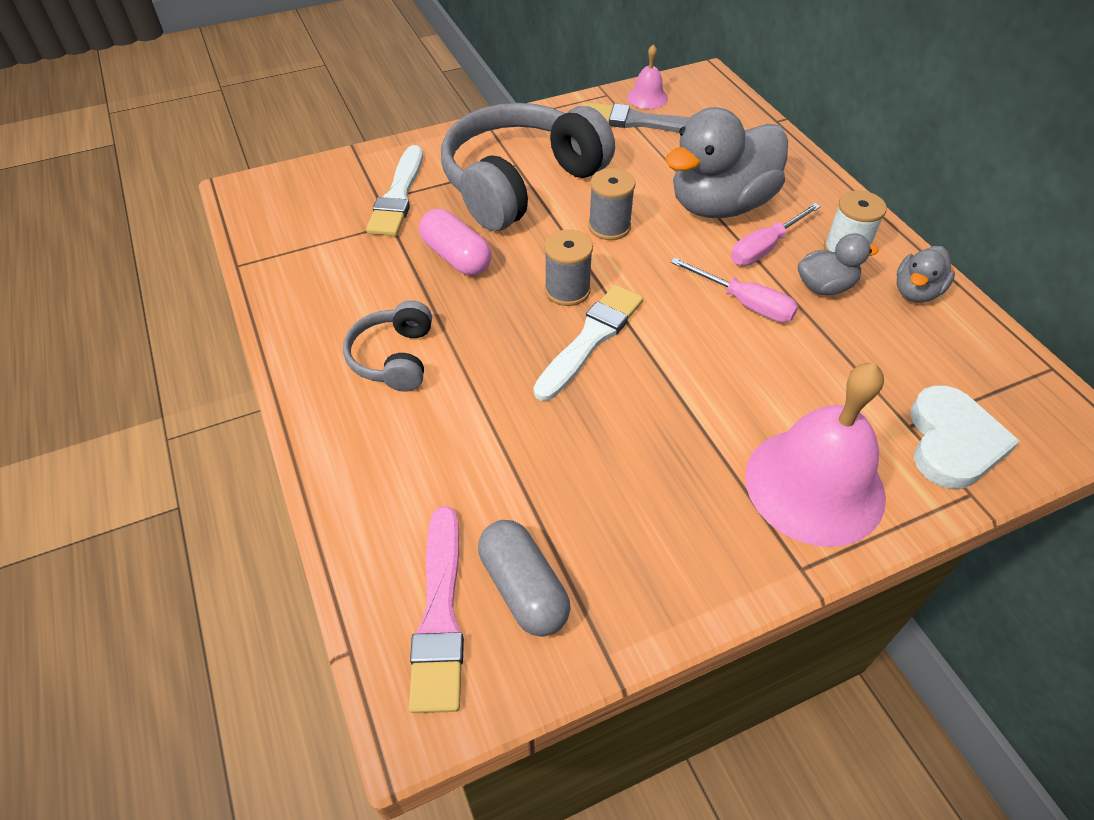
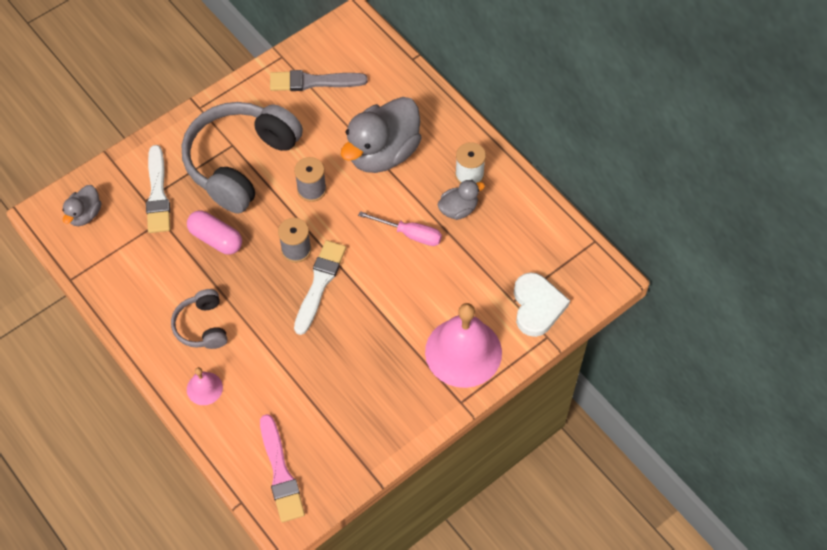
camera: 15 degrees left, 10 degrees up
grey capsule [478,520,571,637] -> none
pink bell [627,44,668,109] -> pink bell moved to [187,367,223,405]
pink screwdriver [731,203,821,266] -> none
grey duck [897,246,955,303] -> grey duck moved to [62,185,101,226]

